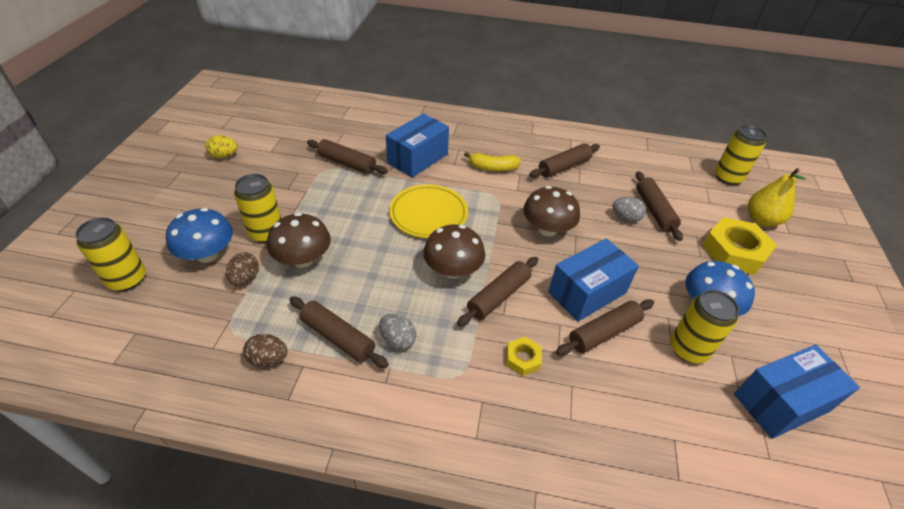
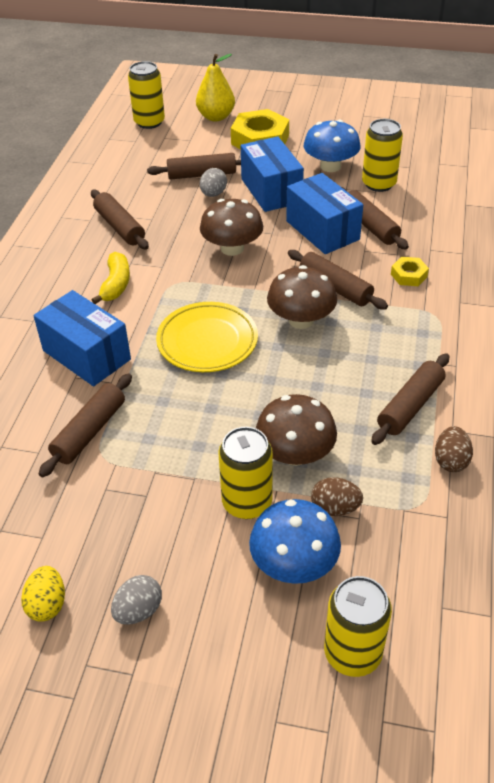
camera: 85 degrees left, 0 degrees up
grey egg [379,314,416,350] -> grey egg moved to [111,575,162,625]
blue box [734,345,860,439] -> blue box moved to [241,136,304,212]

